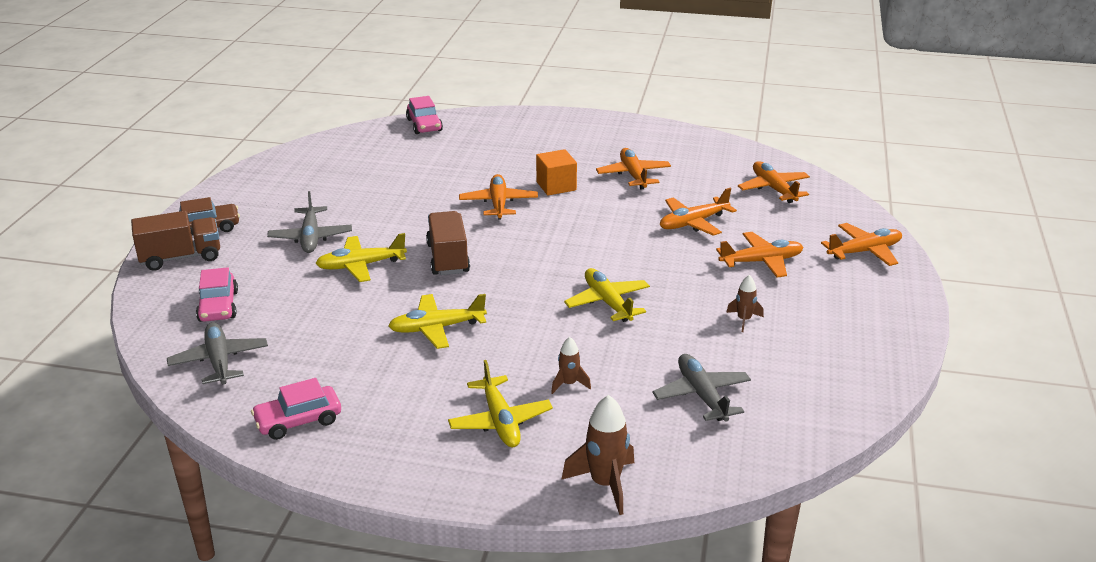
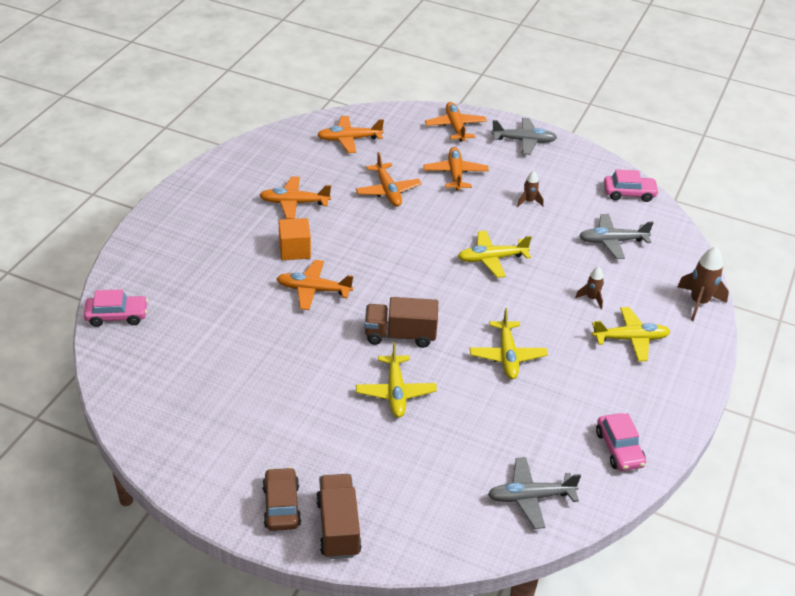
camera: 80 degrees left, 10 degrees up
pink car [196,267,238,322] -> pink car moved to [604,169,659,202]
grey plane [267,191,352,253] -> grey plane moved to [491,118,557,155]

